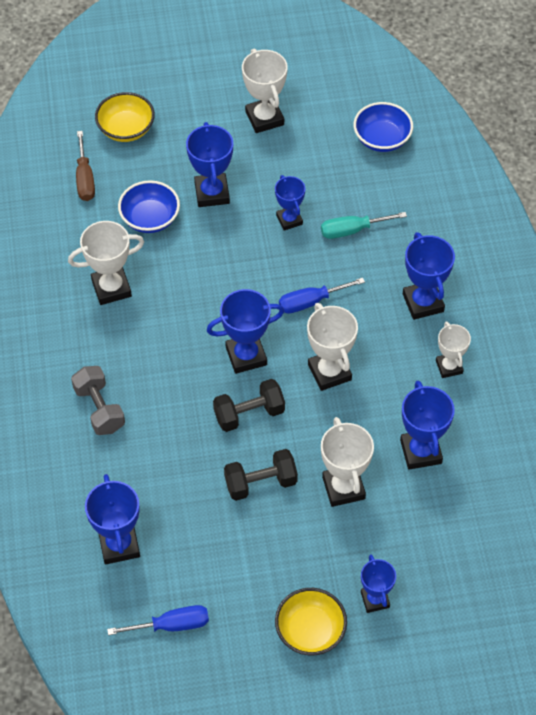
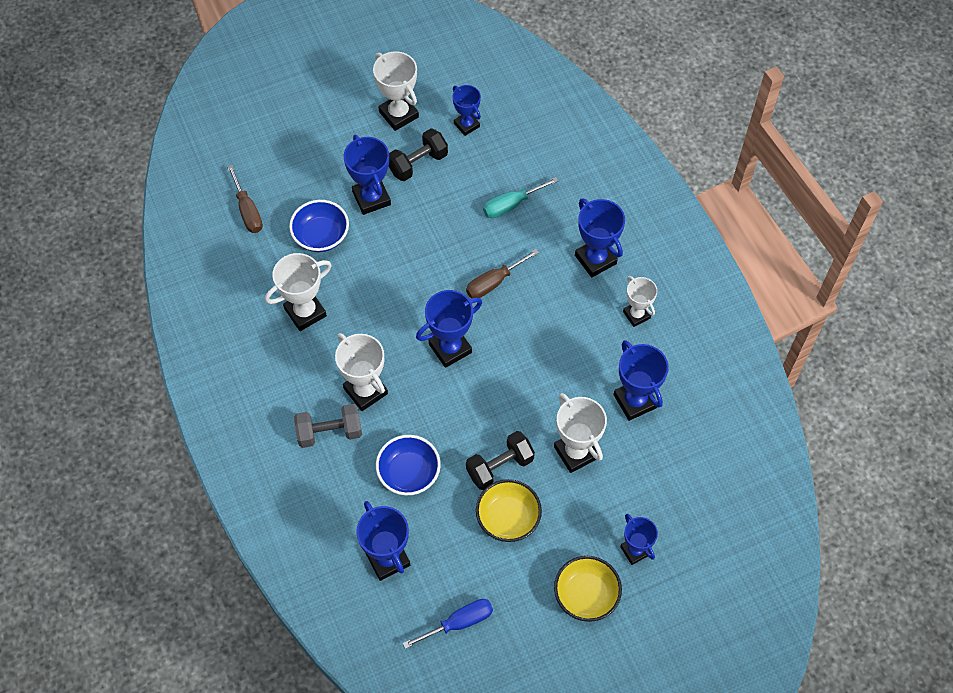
camera: 15 degrees left, 5 degrees up
grey dumbbell [71,366,125,435] -> grey dumbbell turned 60 degrees counterclockwise [294,404,362,448]
yellow bowl [95,92,155,142] -> yellow bowl moved to [476,479,542,542]
black dumbbell [213,379,285,432] -> black dumbbell moved to [389,128,448,181]
blue trophy [275,175,305,231] -> blue trophy moved to [452,85,481,136]
blue screwdriver [279,278,365,314] -> brown screwdriver [466,249,539,298]
white trophy [307,303,358,391] -> white trophy moved to [335,333,388,411]
blue bowl [353,102,413,152] -> blue bowl moved to [376,435,441,495]

